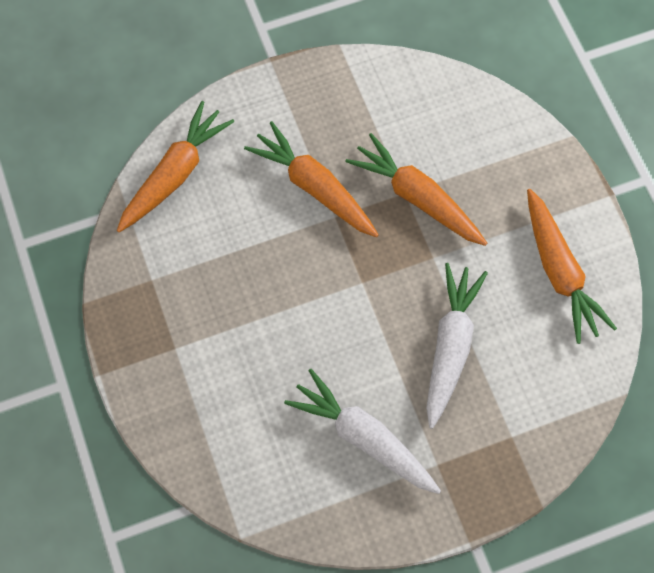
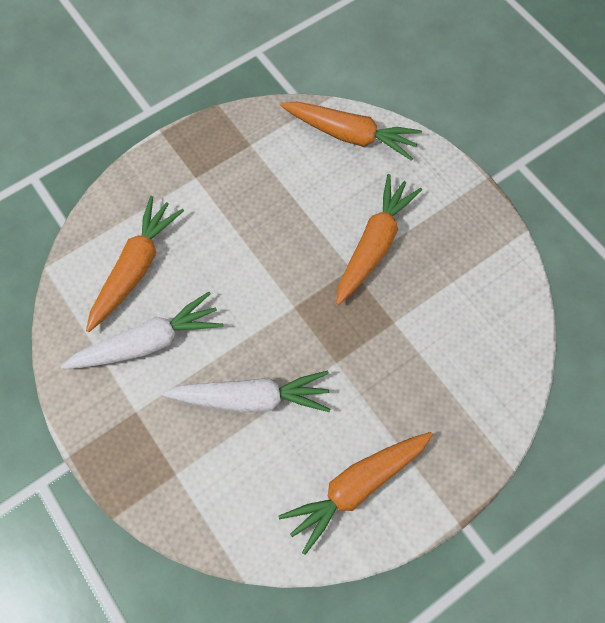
camera: 75 degrees right, 0 degrees up
white carrot [284,369,441,494] -> white carrot turned 45 degrees clockwise [61,292,223,369]
orange carrot [346,133,487,246] -> orange carrot moved to [86,196,184,332]

